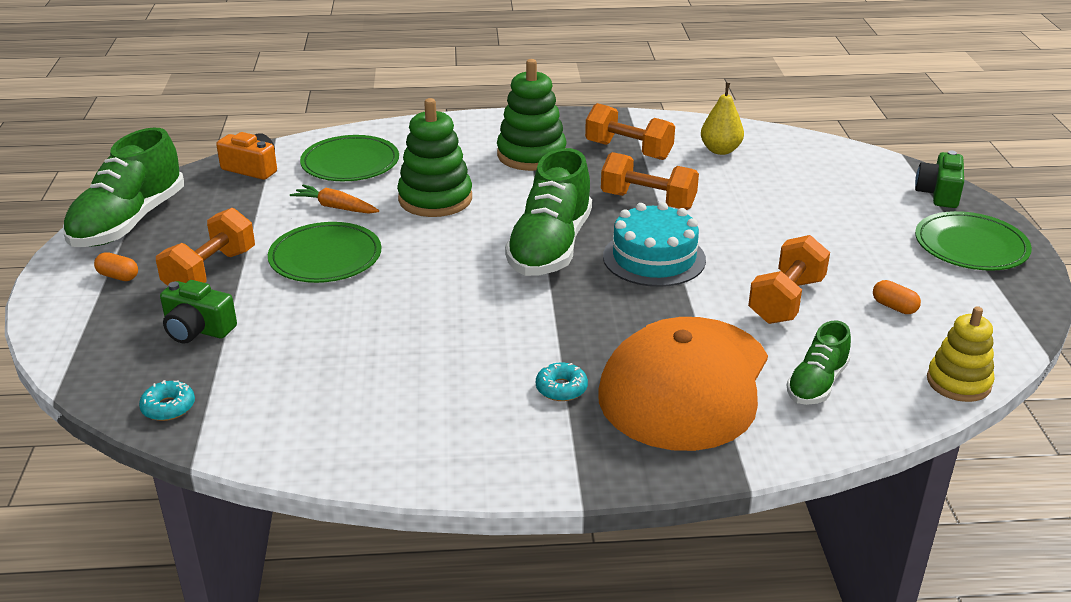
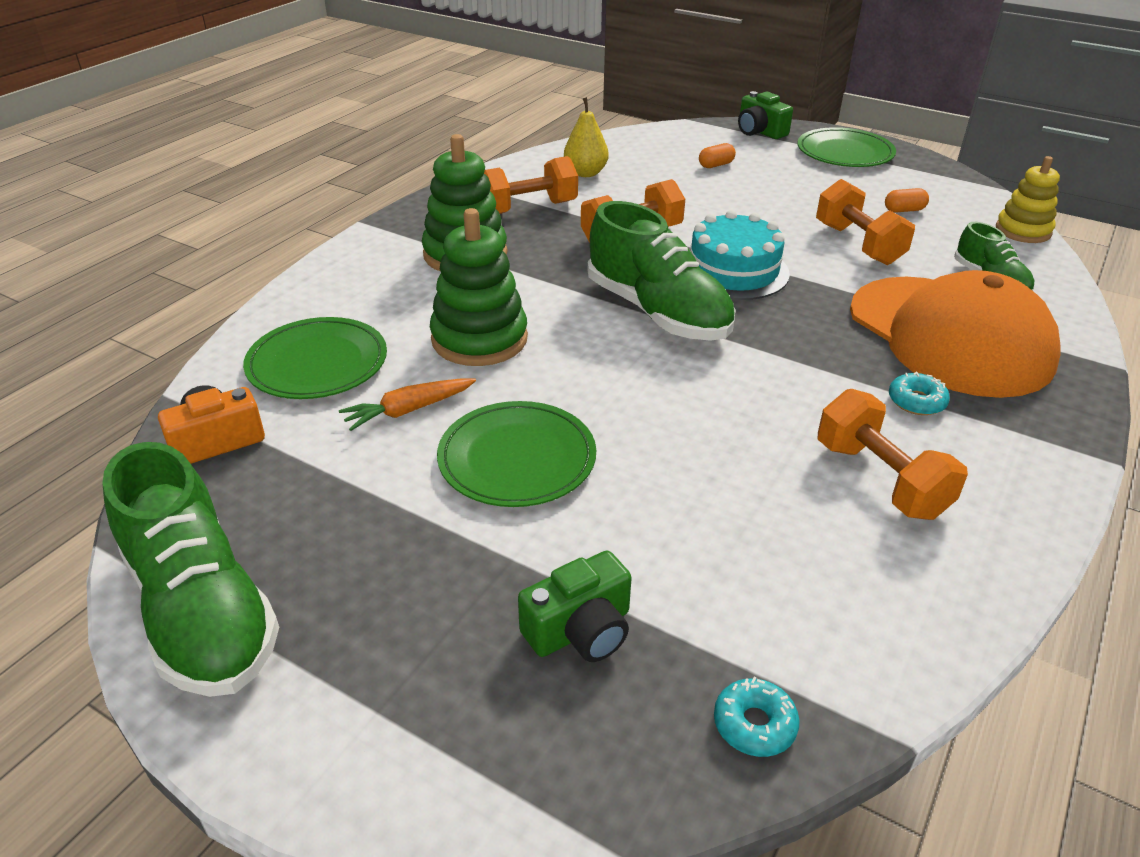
camera: 55 degrees left, 5 degrees up
orange capsule [94,252,138,281] -> orange capsule moved to [699,143,736,168]
orange dumbbell [156,208,255,286] -> orange dumbbell moved to [818,389,968,520]

